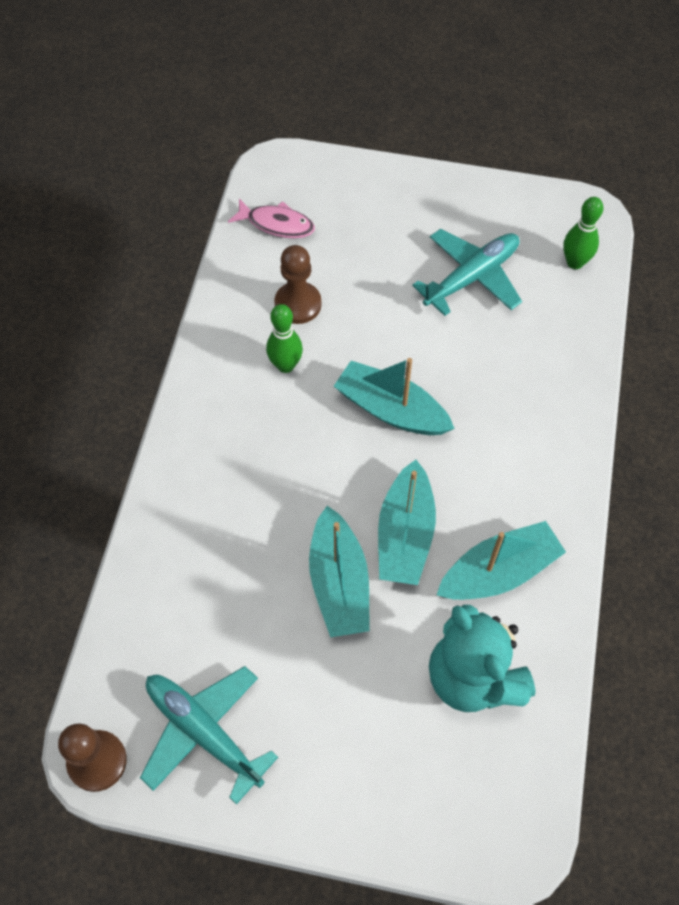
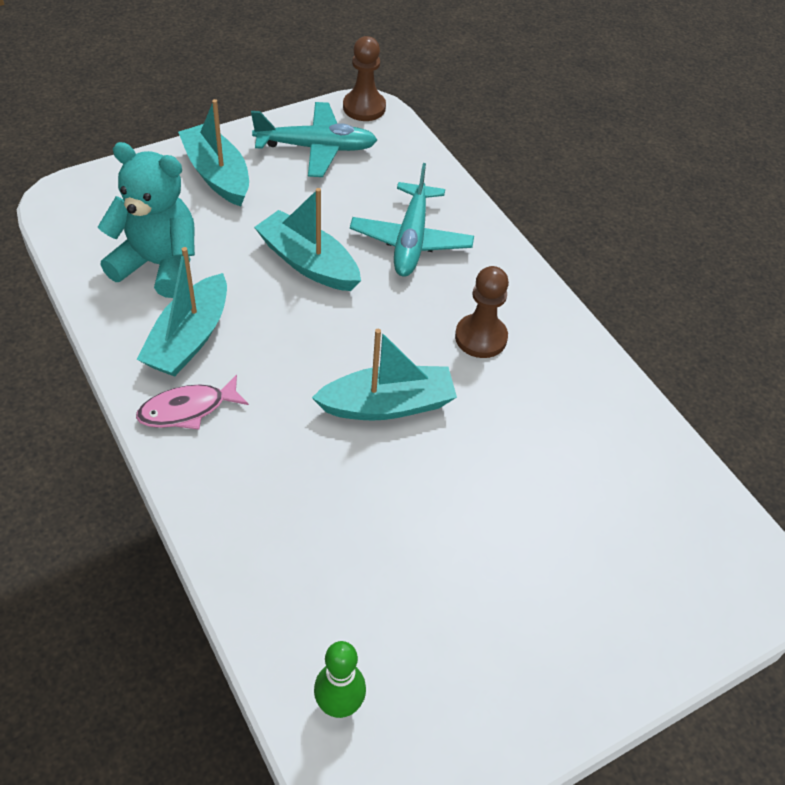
camera: 135 degrees right, 10 degrees down
pink fish [228,198,315,238] -> pink fish moved to [136,374,249,430]
green bowling pin [266,304,303,373] -> none
brown pawn [274,245,322,324] -> brown pawn moved to [455,266,509,358]
turquoise boat [378,460,436,585] -> turquoise boat moved to [178,99,249,206]
turquoise plane [412,229,522,316] -> turquoise plane moved to [350,163,474,277]

